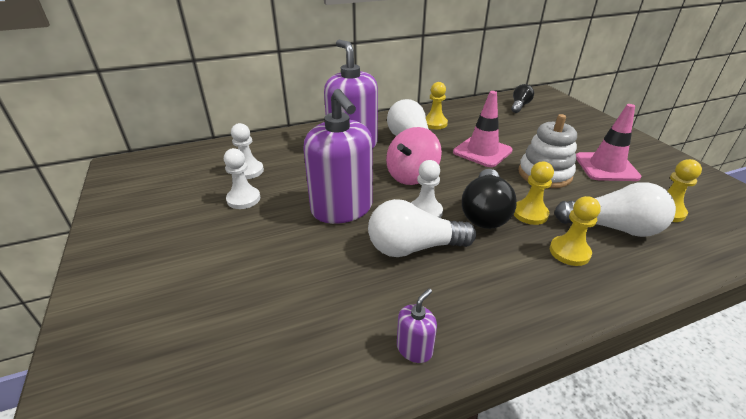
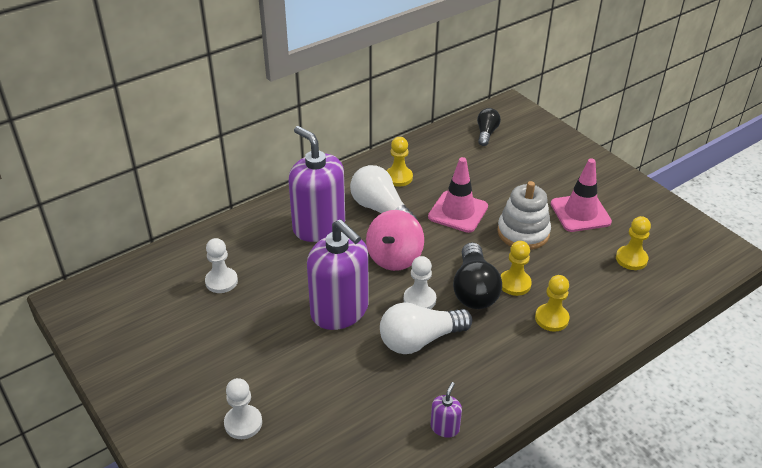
camera: 15 degrees left, 5 degrees up
white pawn [224,148,260,209] -> white pawn moved to [224,378,262,439]
white light bulb [554,182,676,237] -> none

